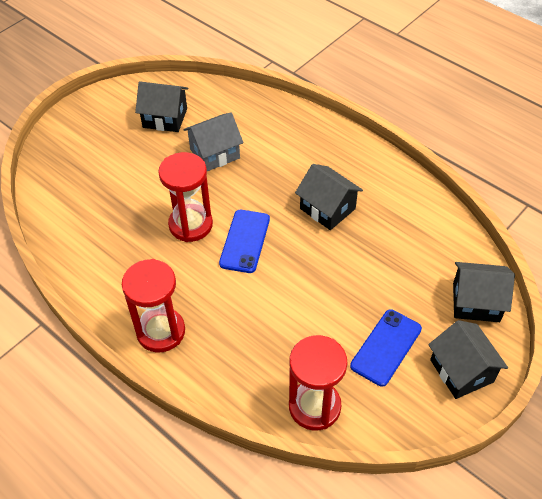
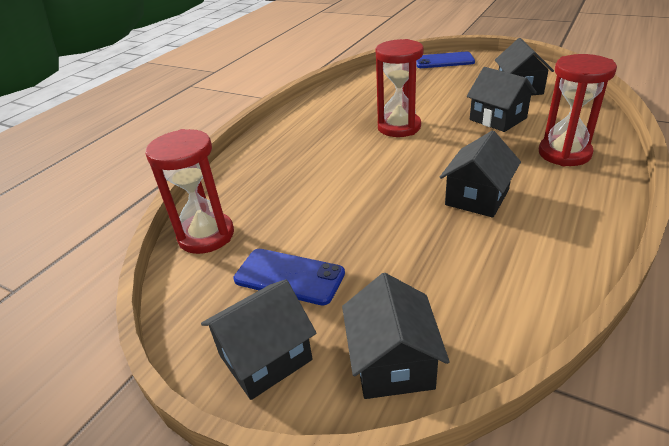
camera: 80 degrees right, 15 degrees down
red hourglass [122,259,185,353] -> red hourglass moved to [539,54,617,166]
grey house [183,112,243,171] -> black house [467,67,537,132]
blue phone [219,210,270,273] -> blue phone moved to [416,52,475,68]

